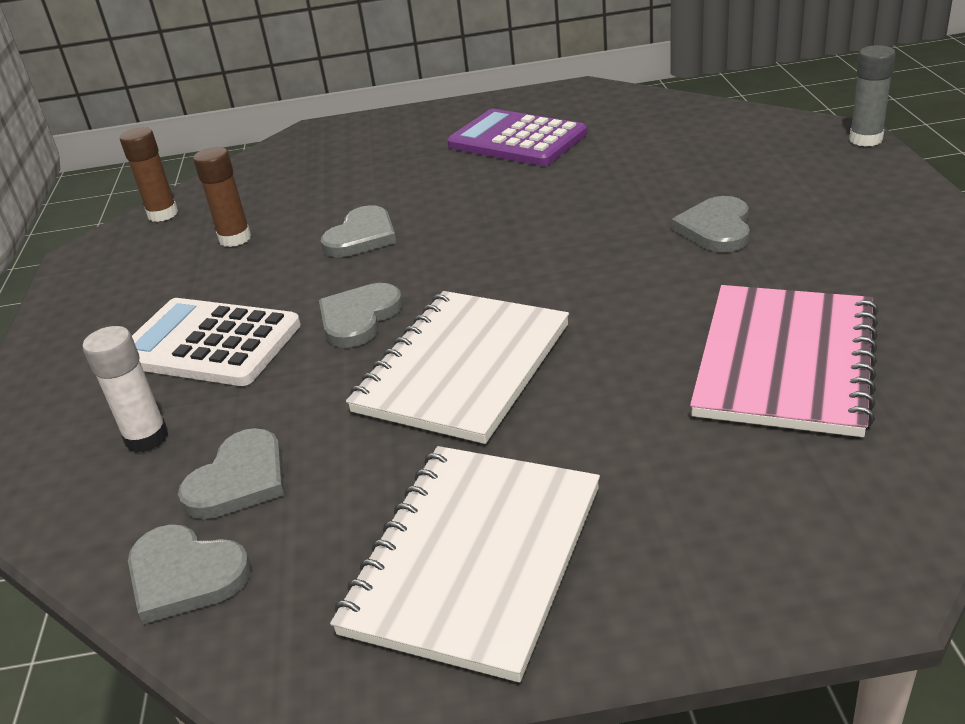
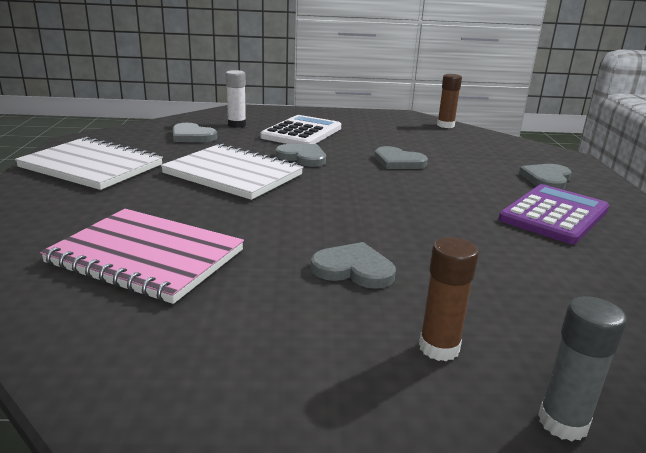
camera: 90 degrees right, 10 degrees down
grey heart [128,524,251,624] -> grey heart moved to [519,164,572,189]
brown glue stick [193,147,251,247] -> brown glue stick moved to [419,237,479,361]

